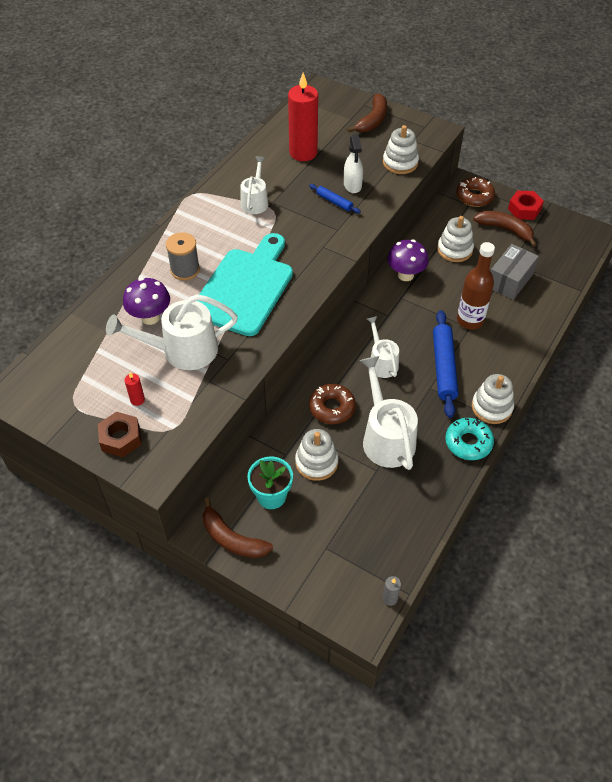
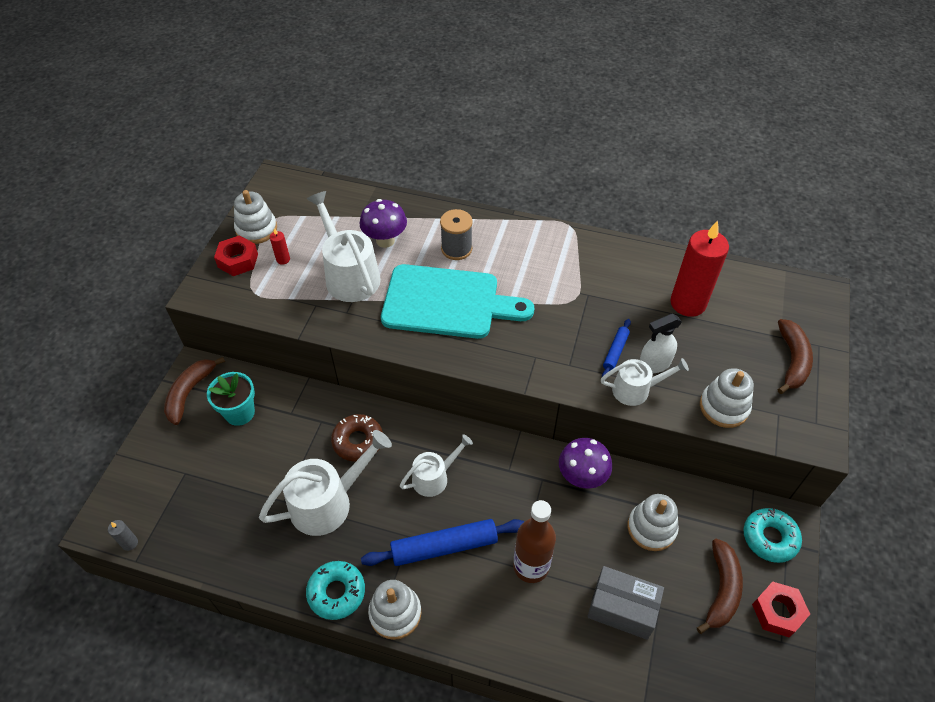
camera: 75 degrees right, 0 degrees up
brown nut [98,412,141,458] -> red nut [214,235,258,276]
white watering can [240,156,268,214] -> white watering can moved to [601,358,689,406]
white stacking toy [295,429,338,481] -> white stacking toy moved to [234,190,277,244]
brown banana [347,93,387,133] -> brown banana turned 90 degrees counterclockwise [778,319,813,394]
brown donut [456,177,495,207] -> turquoise donut [744,508,802,563]

